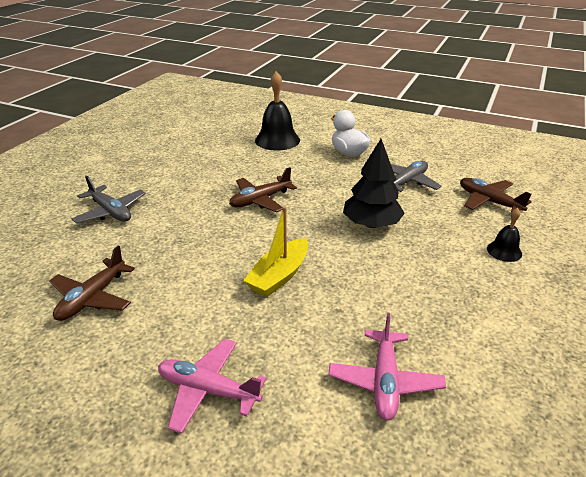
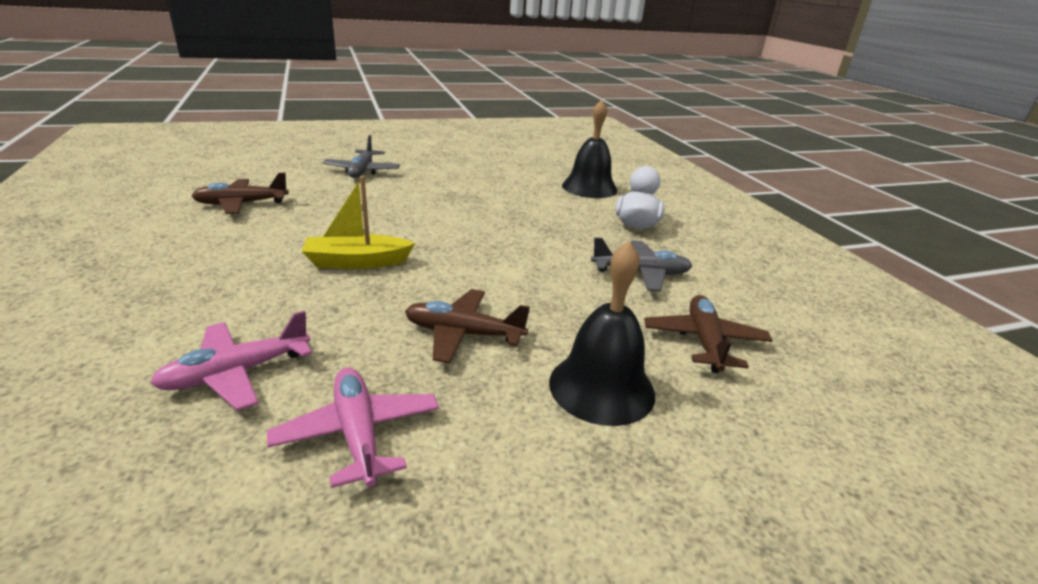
camera: 45 degrees right, 5 degrees down
pink plane [158,339,266,434] -> pink plane moved to [267,367,439,488]
brown plane [229,167,297,212] -> brown plane moved to [405,289,530,363]
black tree [343,139,405,228] -> none
black bell [487,208,522,262] -> black bell [549,241,655,426], size x1.89

